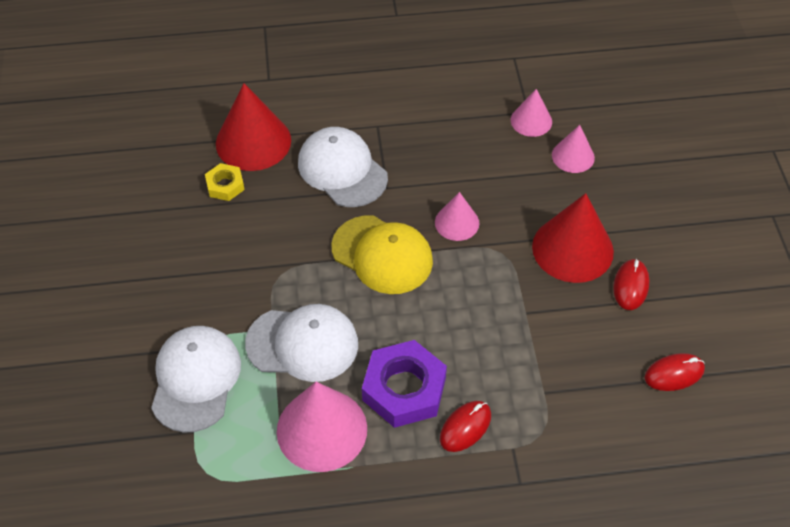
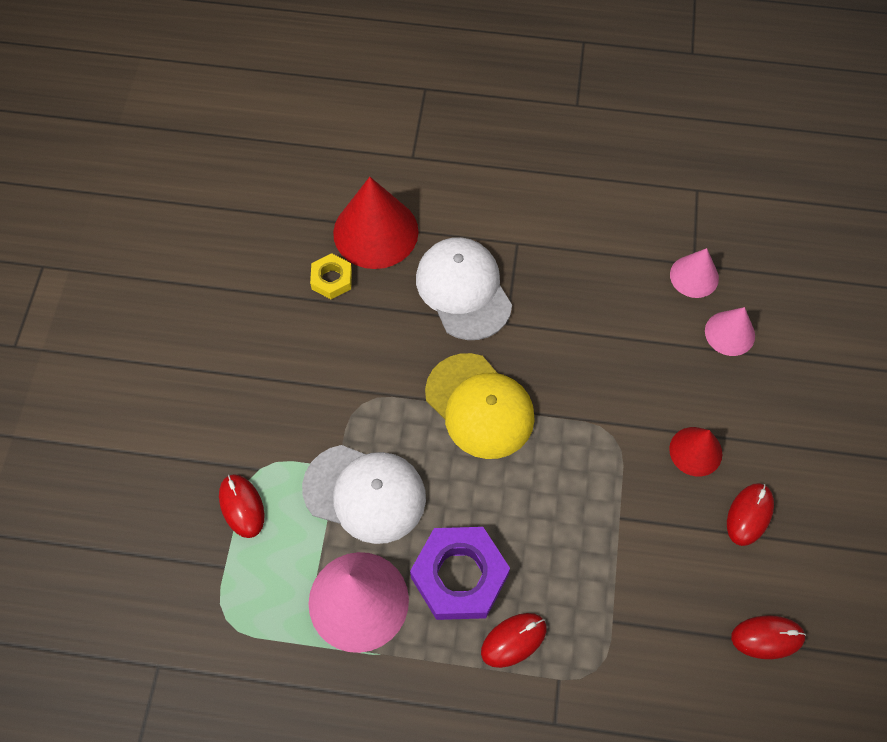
camera: 15 degrees right, 10 degrees up
white cap [151,326,241,432] -> red mouse [219,474,265,538]
pink cone [435,192,479,241] -> none
red cone [532,193,614,283] -> red cone [669,427,722,476], size x0.56

